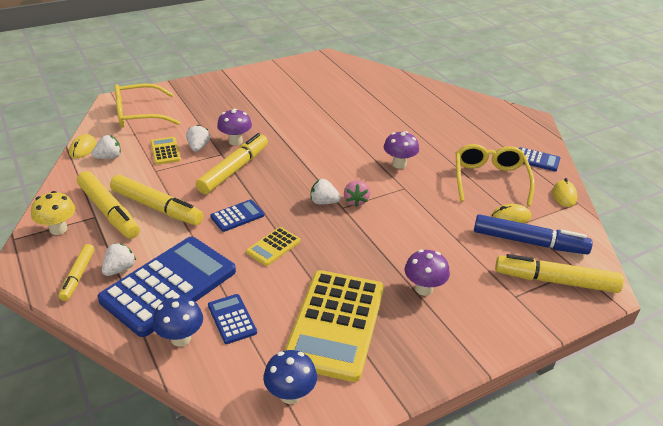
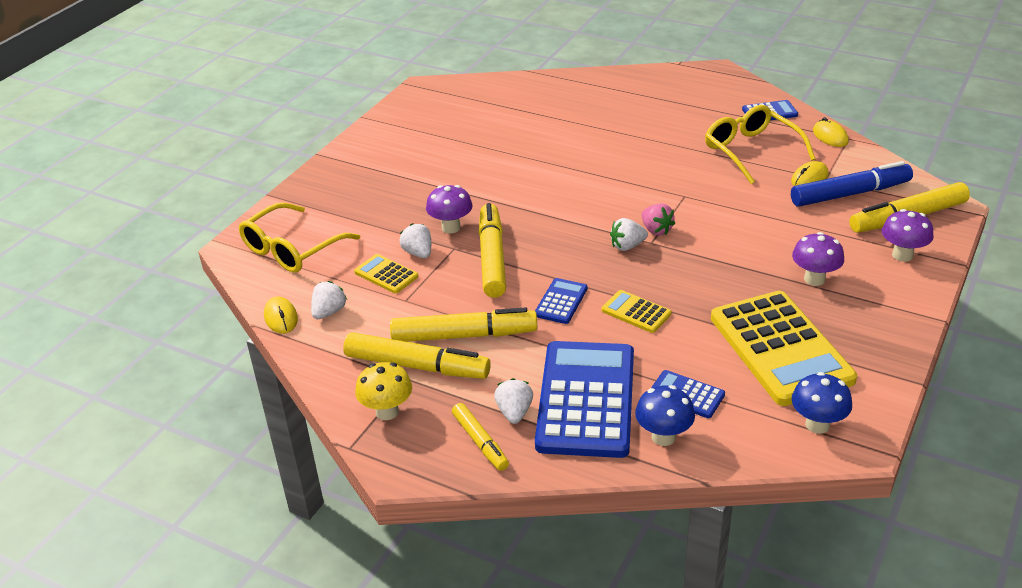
camera: 30 degrees left, 0 degrees up
yellow calculator [246,227,300,266] -> yellow calculator turned 120 degrees clockwise [601,290,671,333]
purple mushroom [384,131,419,169] -> purple mushroom moved to [882,209,933,262]

